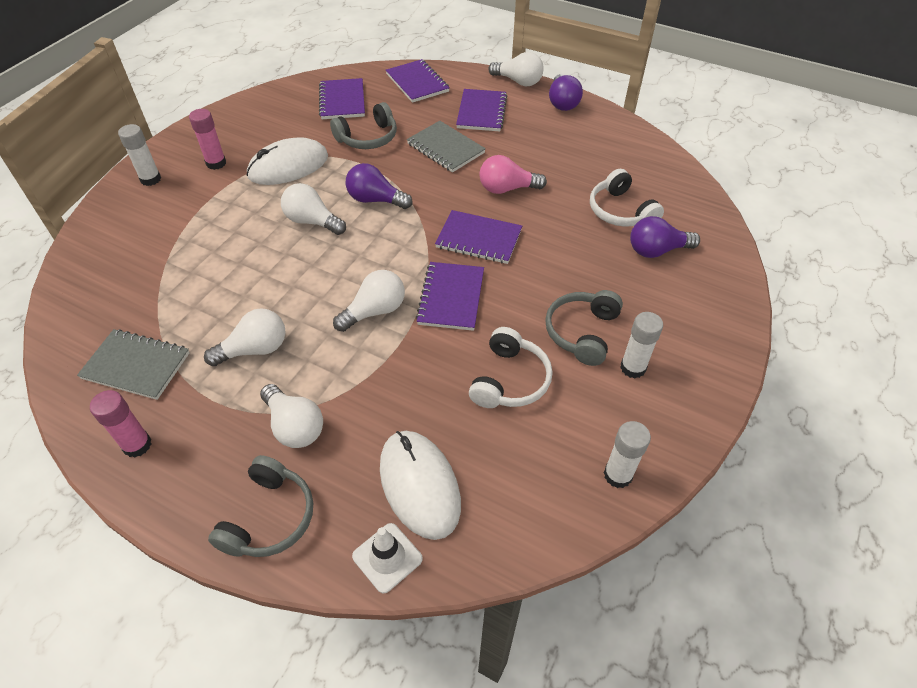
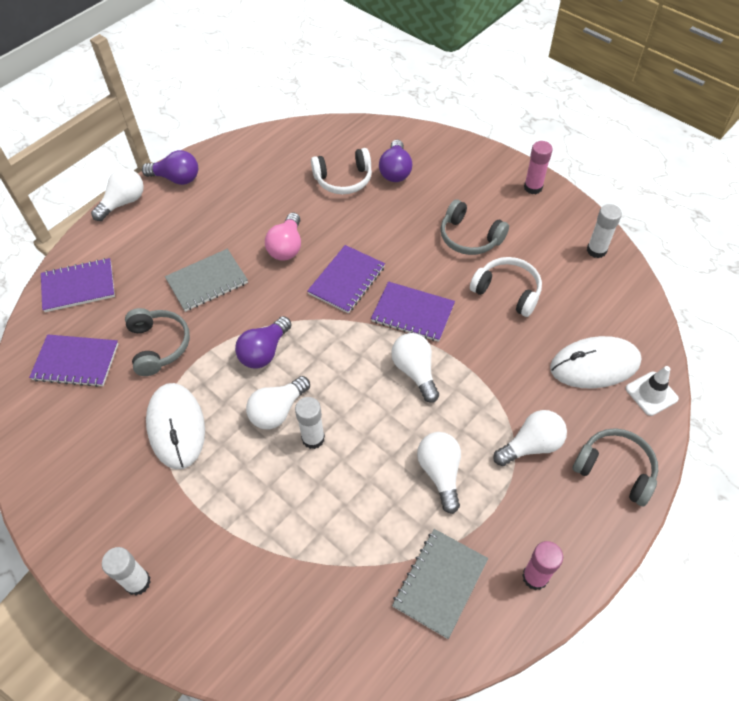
camera: 75 degrees left, 5 degrees up
pink glue stick [189,109,226,170] -> pink glue stick moved to [524,141,553,194]
purple notebook [456,89,507,131] -> none
white glue stick [620,312,663,378] -> white glue stick moved to [295,397,325,449]

